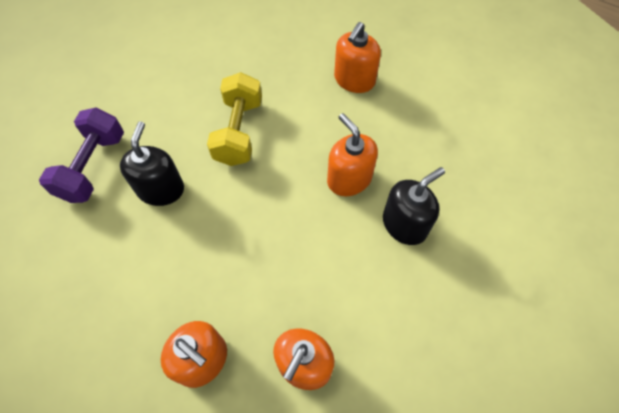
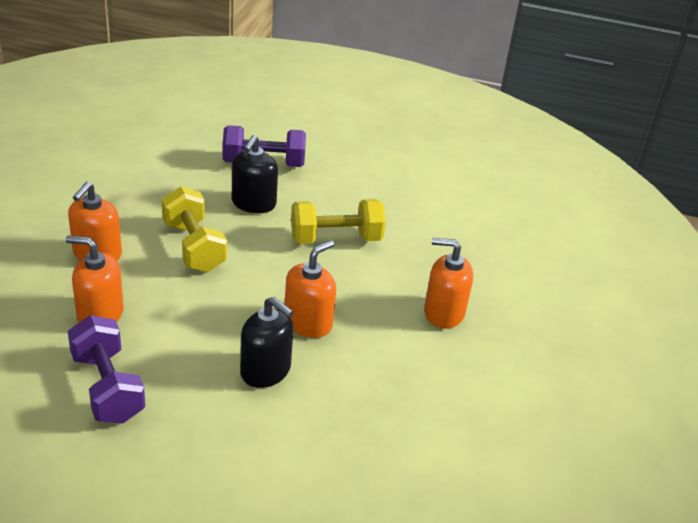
camera: 70 degrees right, 25 degrees down
black soap dispenser [120,121,184,206] -> black soap dispenser turned 120 degrees clockwise [232,135,278,213]
none -> purple dumbbell [68,315,145,424]
none -> yellow dumbbell [162,186,227,272]

